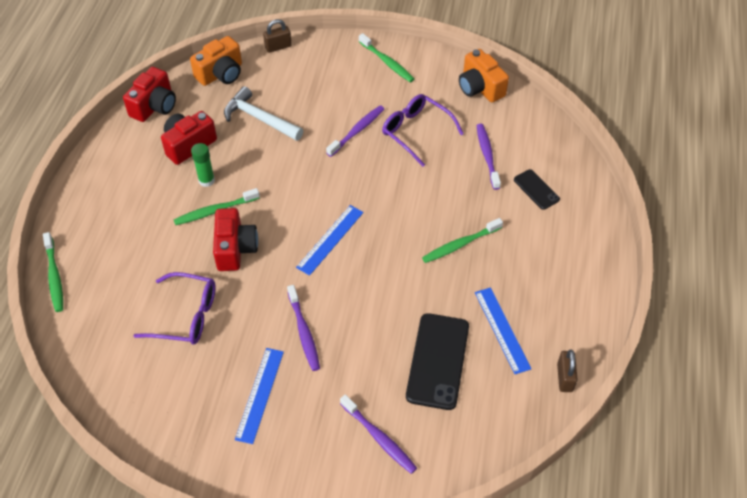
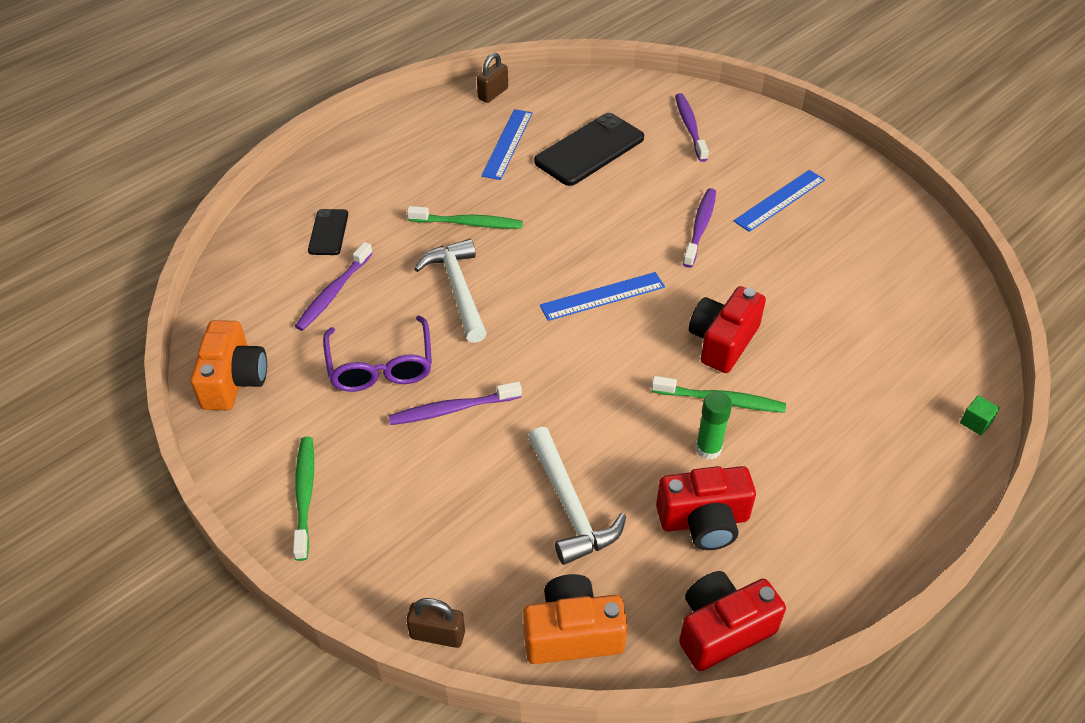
camera: 145 degrees left, 5 degrees down
green toothbrush [43,232,63,312] -> green cube [960,395,1000,435]
purple glasses [134,272,216,344] -> none
none -> white hammer [414,239,487,343]

